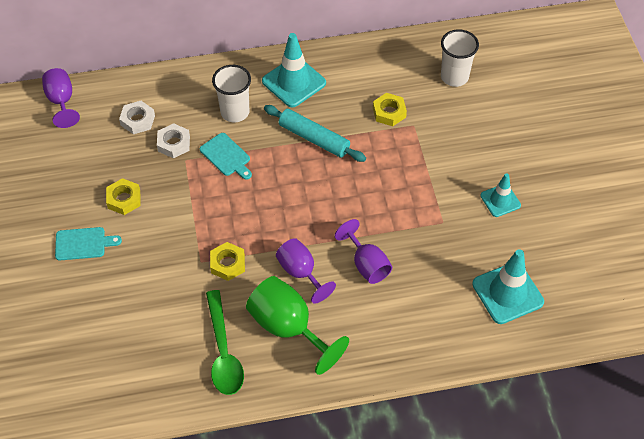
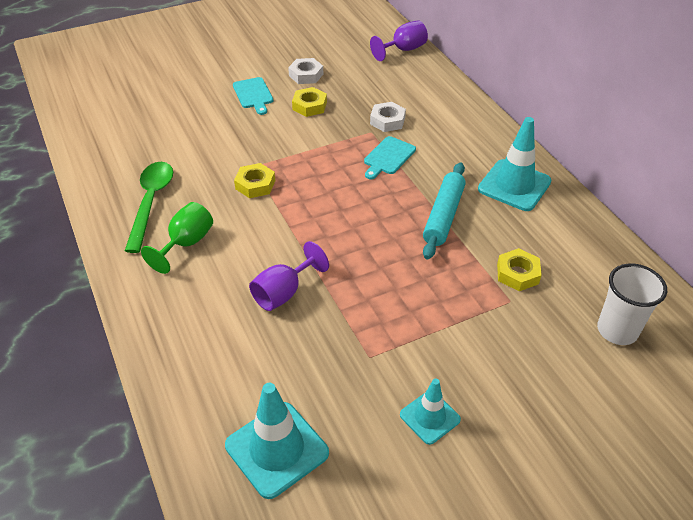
camera: 75 degrees right, 10 degrees down
white nut [119,101,155,134] -> white nut moved to [288,58,323,84]
green spoon [206,290,244,395] -> green spoon turned 120 degrees clockwise [125,162,173,253]
white cup [212,65,251,122] -> none
green goblet [246,276,349,375] -> green goblet [141,202,213,274], size x0.66
purple goblet [276,238,336,303] -> none

